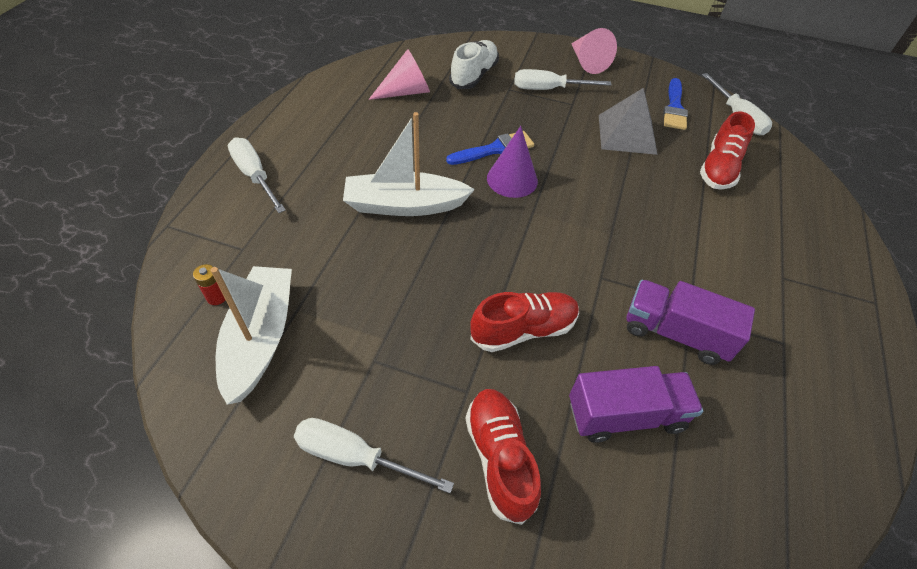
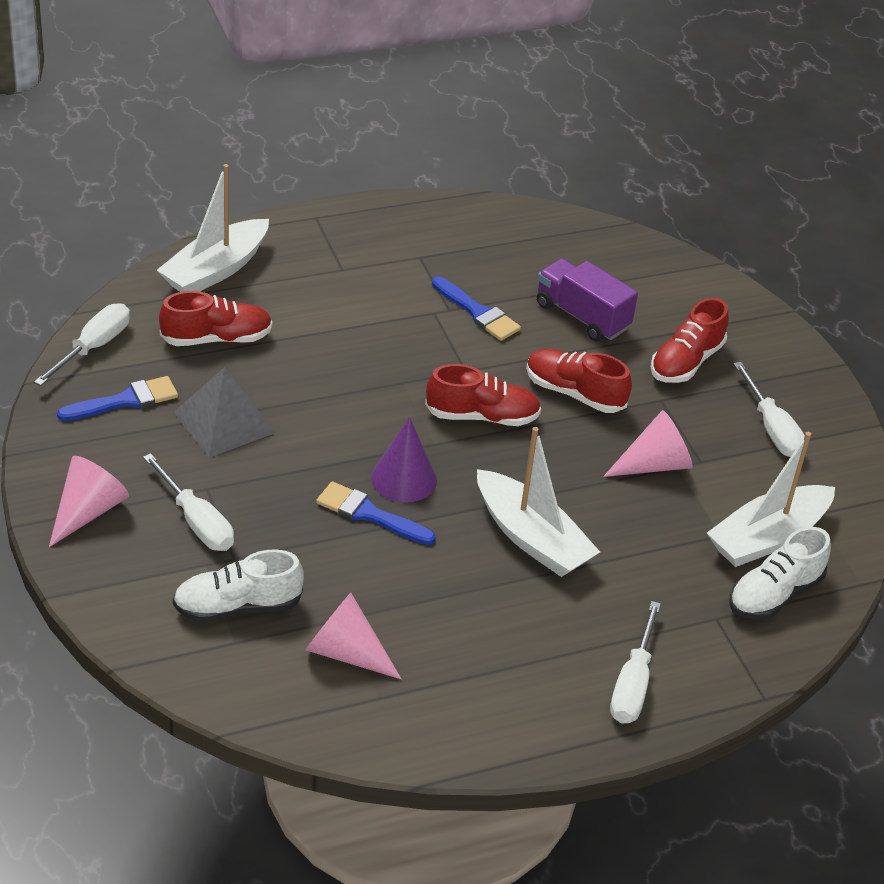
camera: 130 degrees left, 10 degrees down
red battery [193,264,225,305] -> white shoe [729,527,831,620]
purple truck [627,280,755,365] -> blue brush [432,276,521,341]
none -> white boat [157,164,269,292]
none -> red shoe [425,364,541,426]
none -> pink cone [603,410,693,477]

